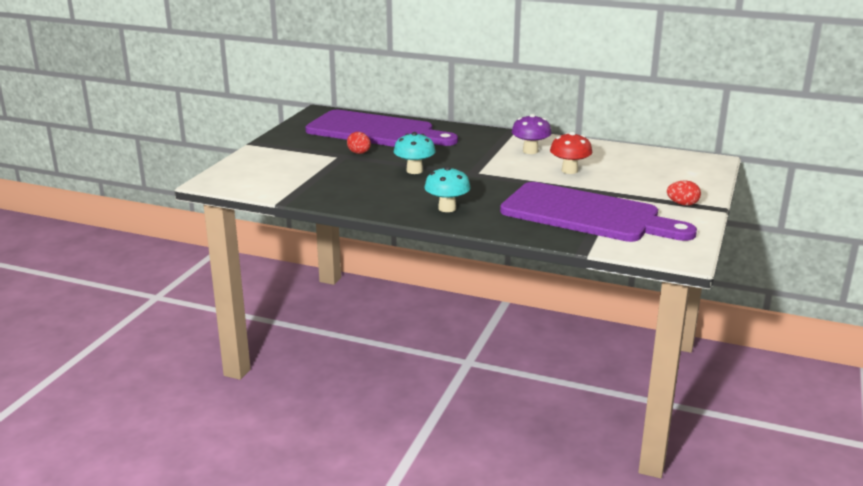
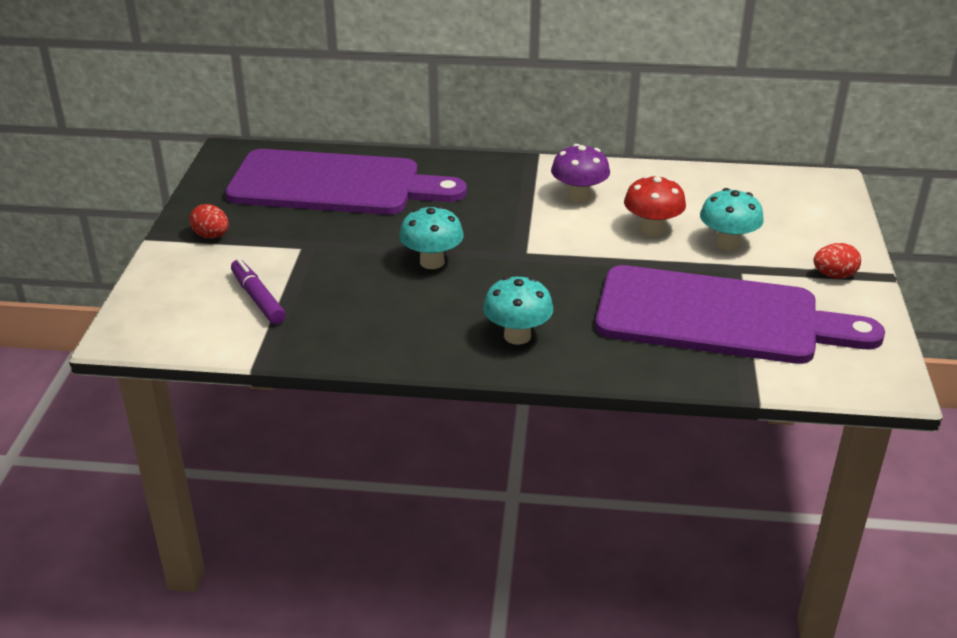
camera: 15 degrees left, 10 degrees up
red egg [347,132,371,154] -> red egg moved to [189,204,229,238]
none -> purple marker [231,259,286,324]
none -> turquoise mushroom [700,188,764,251]

